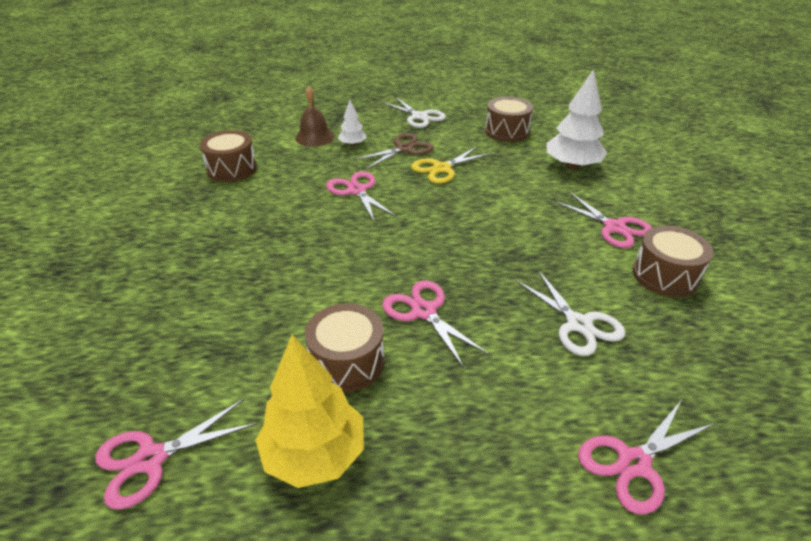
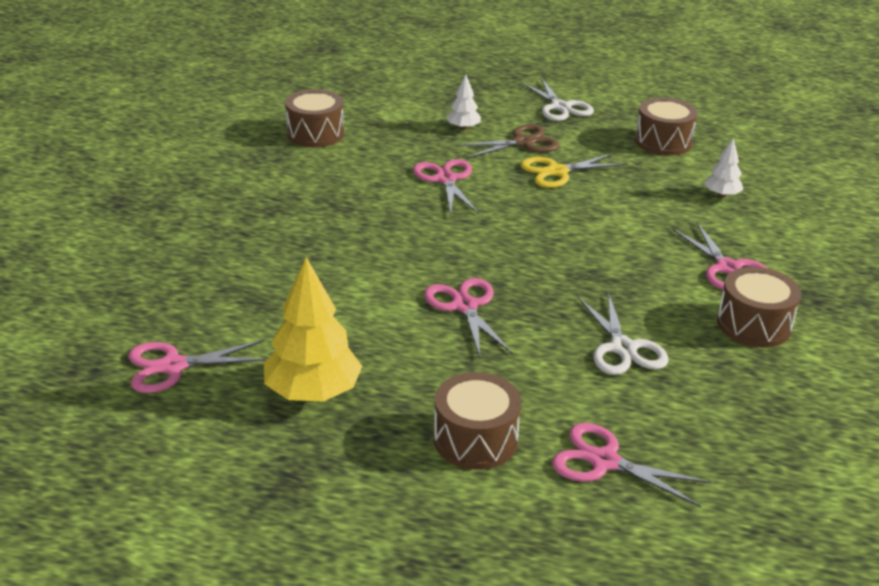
camera: 15 degrees right, 5 degrees down
brown bell [295,86,334,147] -> none
brown drum [305,303,384,392] -> brown drum moved to [434,372,521,470]
white tree [547,69,607,170] -> white tree [704,138,743,198], size x0.52
pink scissors [578,401,715,515] -> pink scissors turned 45 degrees clockwise [552,423,711,507]

